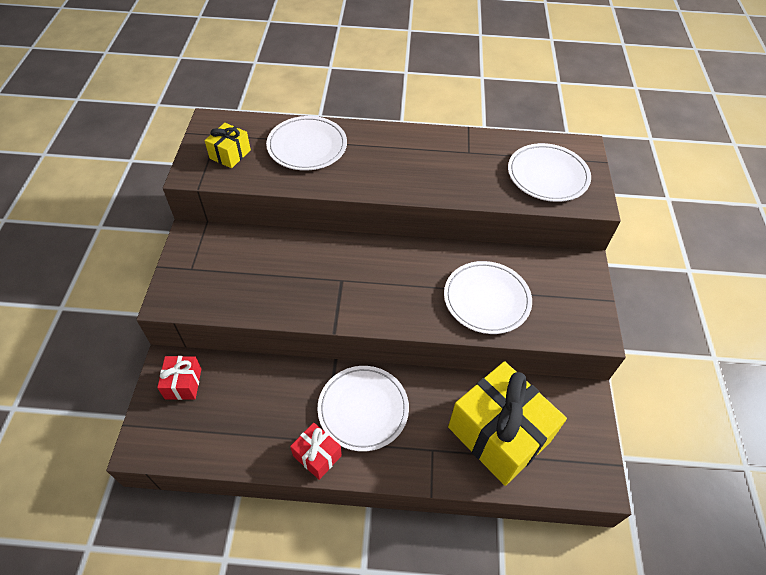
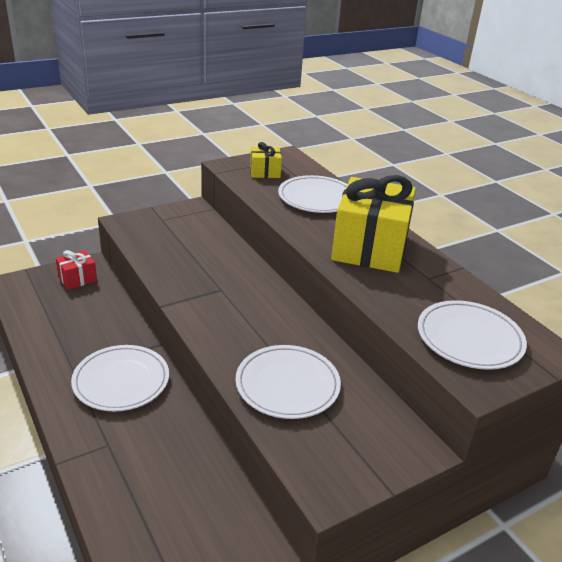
camera: 55 degrees right, 20 degrees down
red gift [290,423,342,480] -> none
yellow gift [448,361,567,486] -> yellow gift moved to [331,175,416,273]

